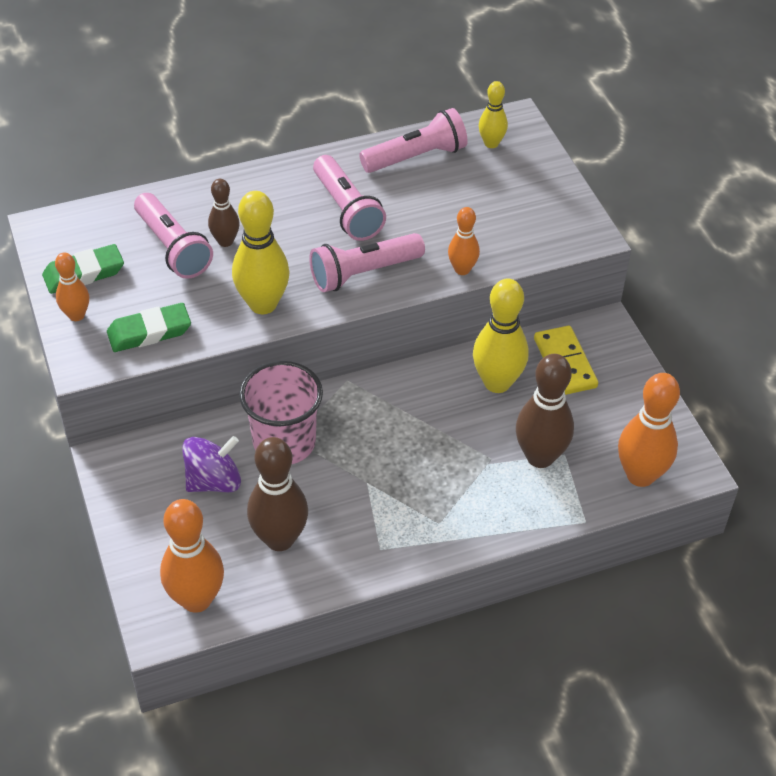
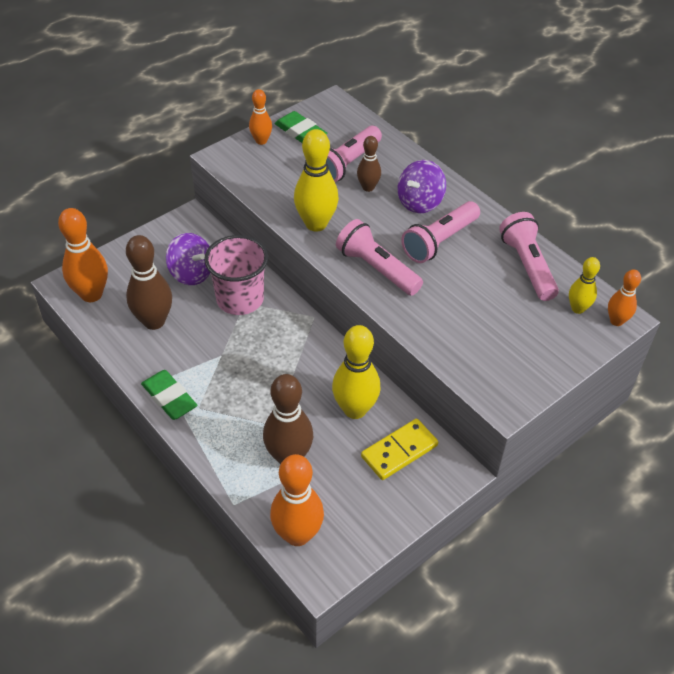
camera: 70 degrees right, 0 degrees up
green eraser [107,303,191,352] -> green eraser moved to [141,370,198,420]
pink flashlight [359,108,467,173] -> pink flashlight turned 150 degrees counterclockwise [499,212,559,301]
orange bowling pin [448,207,480,275] -> orange bowling pin moved to [608,269,641,326]
none -> purple spinning top [398,160,446,214]

